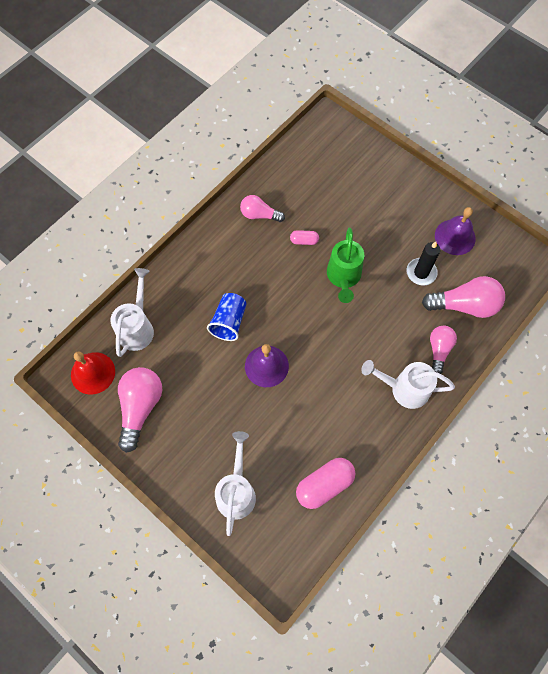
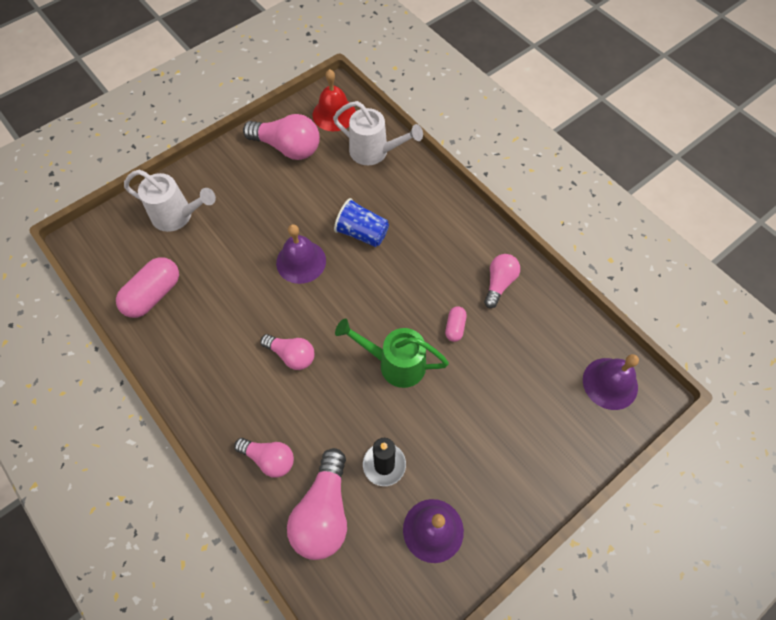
camera: 100 degrees right, 5 degrees down
pink capsule [296,458,355,509] -> pink capsule turned 60 degrees clockwise [116,257,179,318]
white watering can [361,360,455,409] -> none
none -> pink light bulb [260,334,315,370]
none -> purple bell [583,354,639,410]

